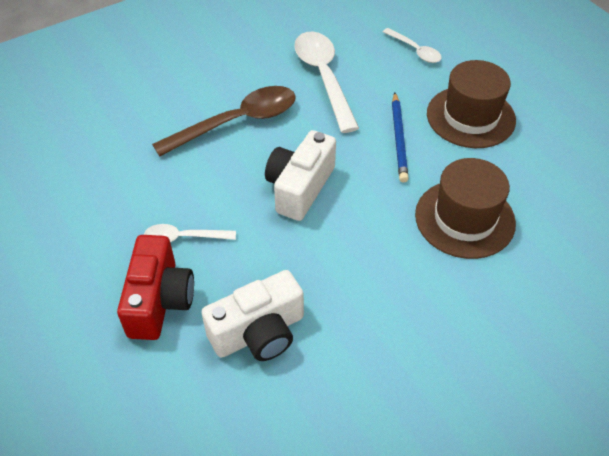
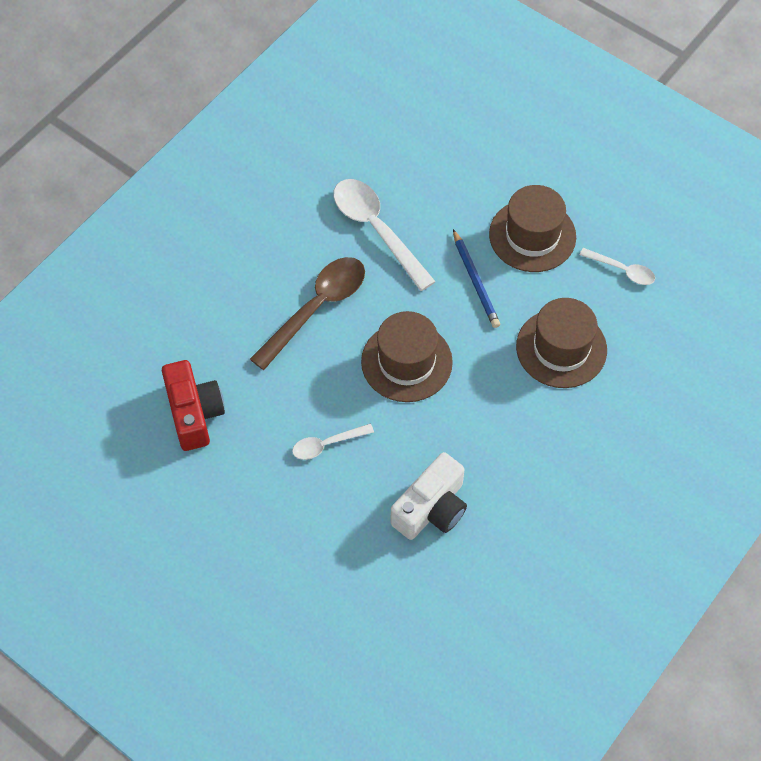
camera: 20 degrees left, 10 degrees up
red camera [117,235,194,340] -> red camera moved to [162,360,225,451]
white camera [265,130,336,221] -> brown hat [361,311,453,402]
white spoon [383,28,442,63] -> white spoon moved to [579,248,655,285]

